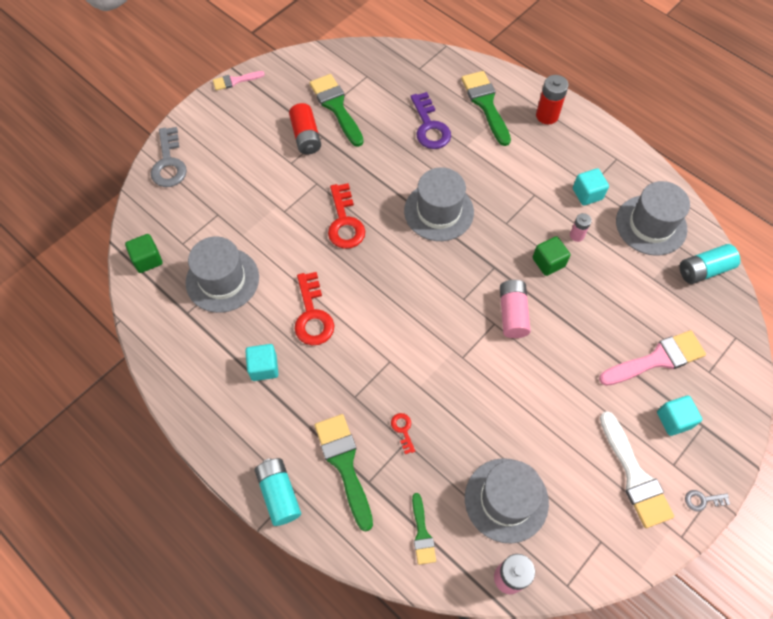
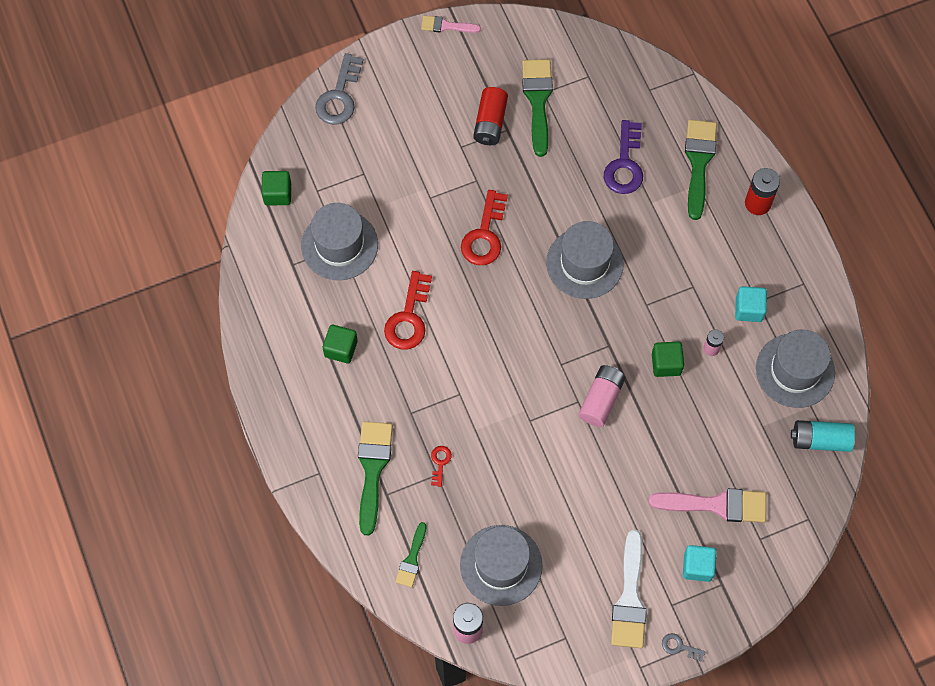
camera: 25 degrees right, 5 degrees up
turquoise cube [245,344,278,381] -> green cube [323,325,358,364]
turquoise battery [255,458,301,526] -> none

